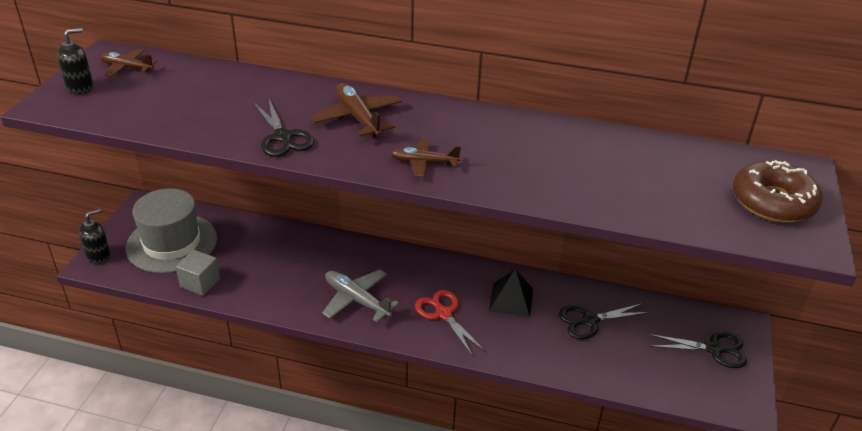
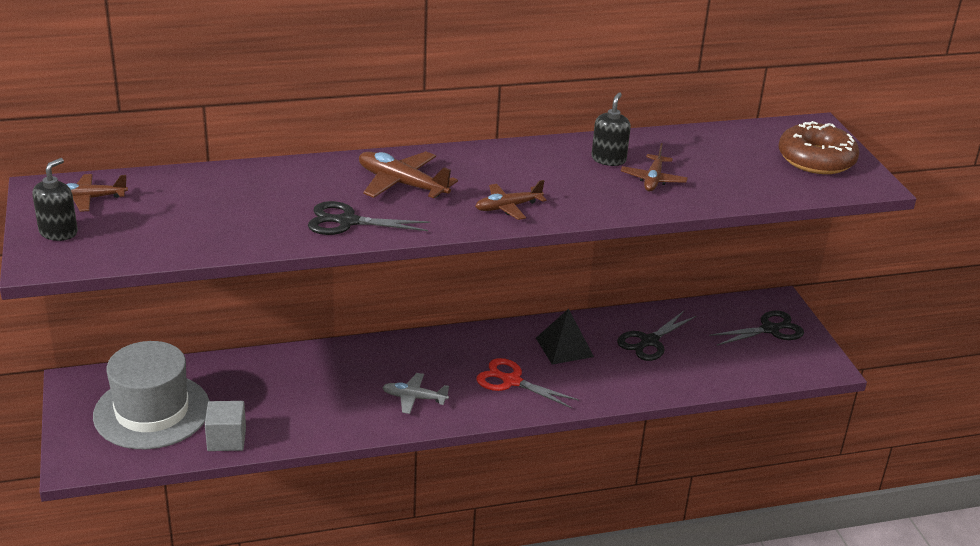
camera: 30 degrees left, 5 degrees down
black soap dispenser [79,209,111,264] -> black soap dispenser moved to [591,92,631,166]
black scissors [254,99,314,157] -> black scissors turned 150 degrees clockwise [308,201,430,235]
grey plane [322,270,400,322] -> grey plane [382,373,449,414], size x0.65
none -> brown plane [621,143,688,191]

